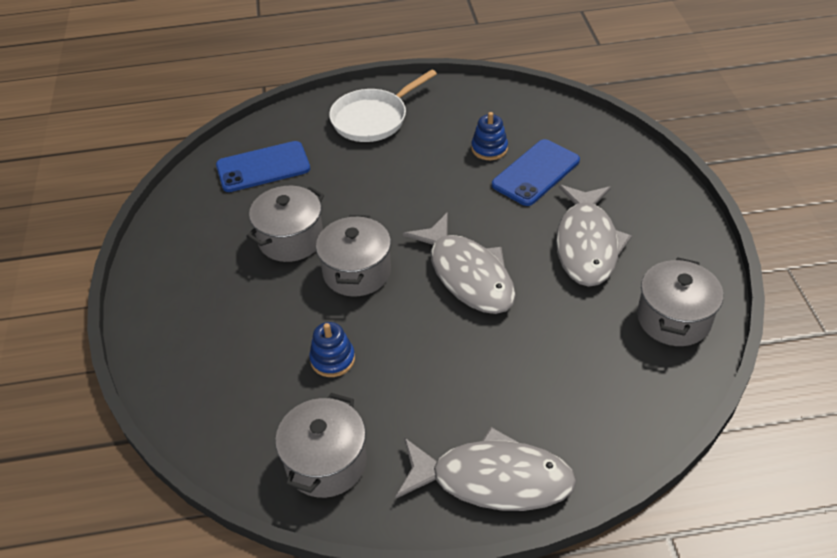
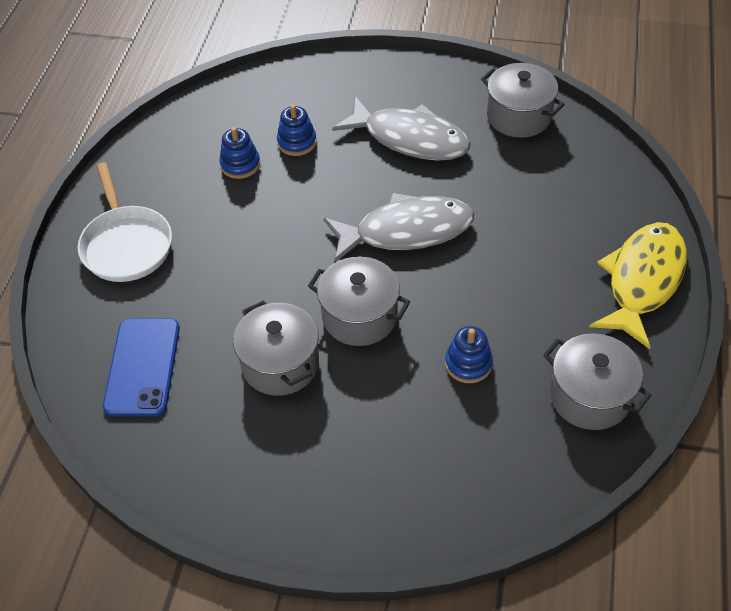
camera: 70 degrees left, 5 degrees up
grey fish [395,427,577,511] -> yellow fish [590,222,687,349]
blue phone [492,139,580,206] -> blue stacking toy [277,105,317,156]

